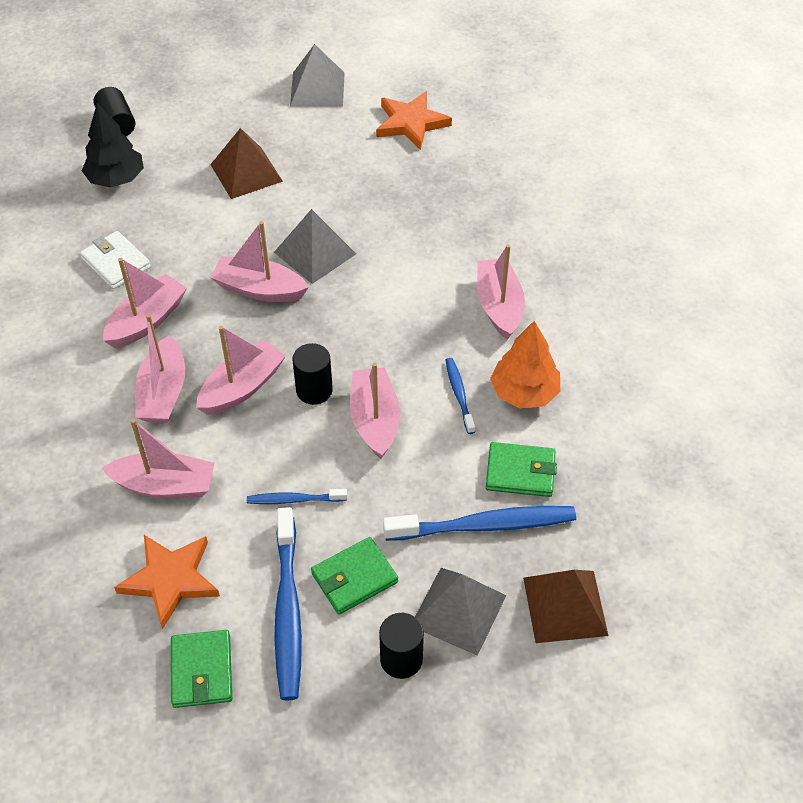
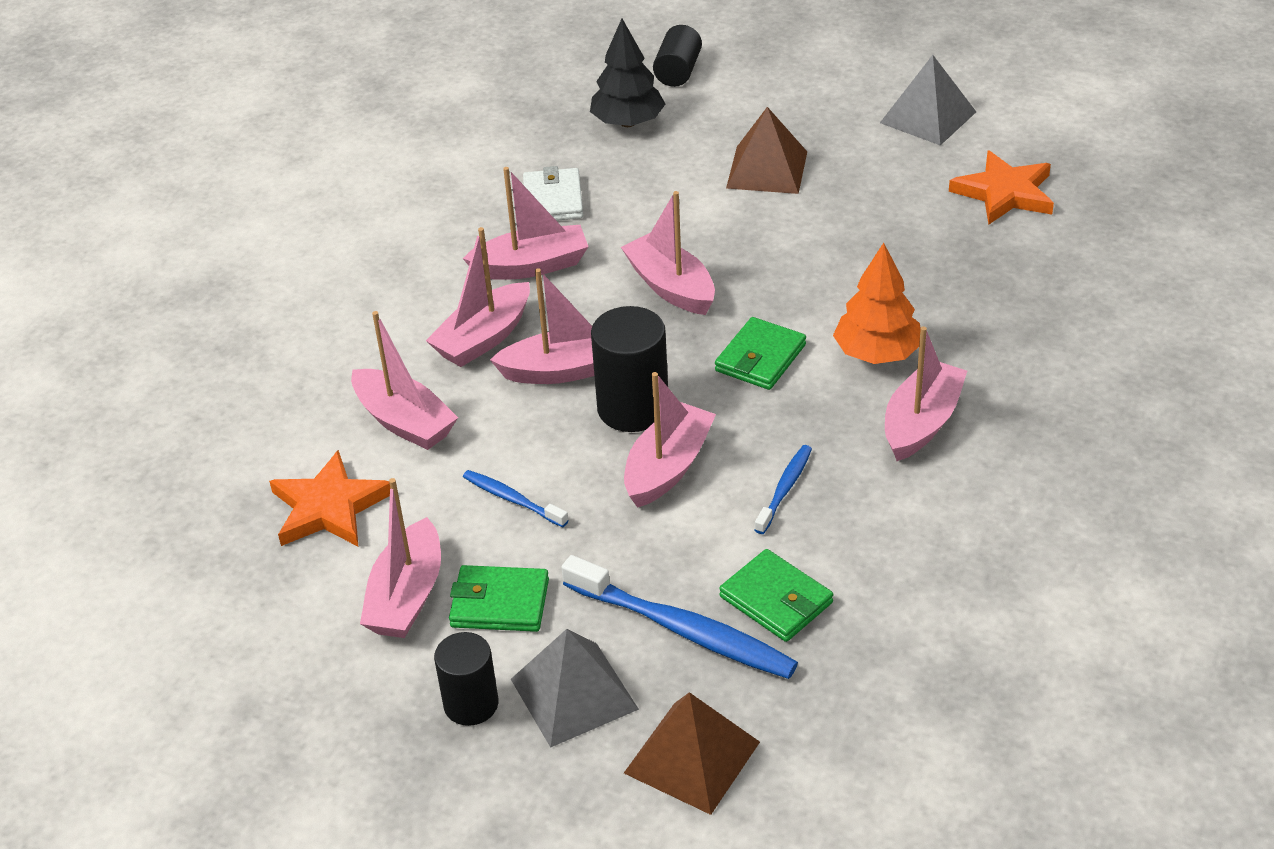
camera: 40 degrees right, 10 degrees down
green wallet [171,630,232,708] -> green wallet moved to [715,317,806,390]
grey pyramid [274,209,356,284] -> none
blue toothbrush [274,507,302,700] -> pink boat [360,478,441,638]
black cylinder [292,343,333,405] -> black cylinder [591,306,668,432], size x1.52
orange tree [490,321,560,409] -> orange tree moved to [833,243,921,364]

